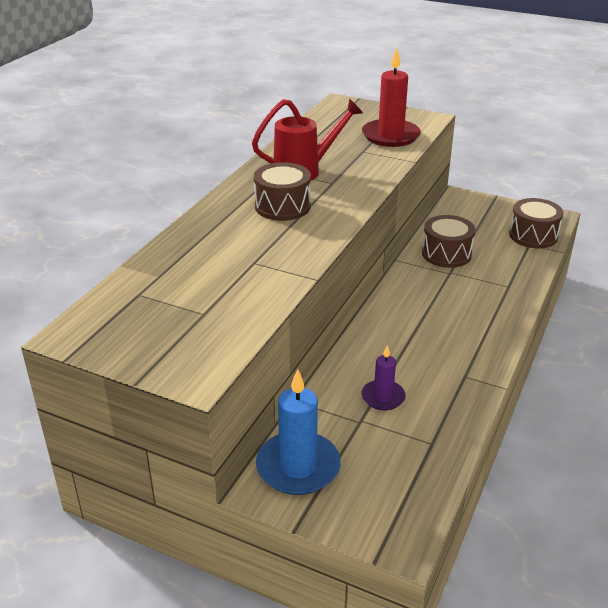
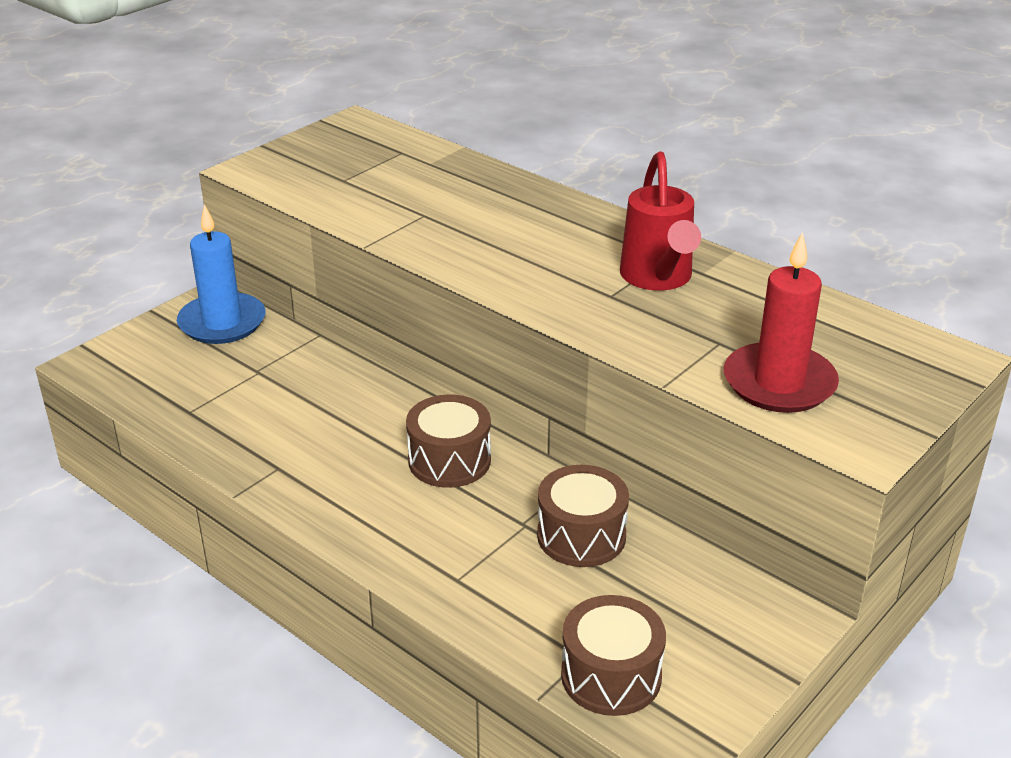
camera: 105 degrees right, 0 degrees up
brown drum [254,162,311,221] -> brown drum moved to [406,394,491,488]
purple candle [361,345,406,410] -> none

